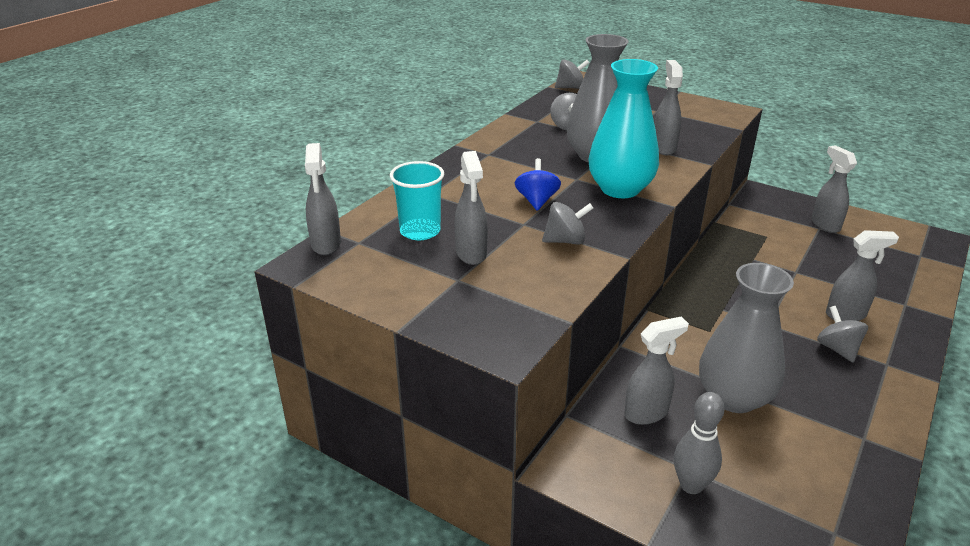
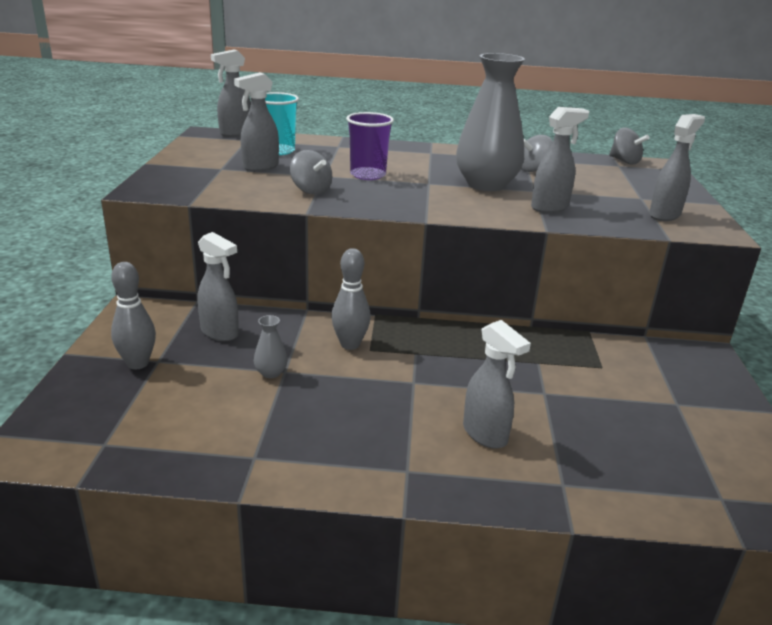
camera: 60 degrees right, 5 degrees down
blue spinning top [515,158,561,211] -> purple cup [346,112,394,180]
turquoise vase [589,59,659,198] -> none
grey vase [699,263,794,413] -> grey vase [254,315,288,378], size x0.40
grey spray bottle [812,145,857,233] -> grey spray bottle moved to [649,114,705,221]
grey spinning top [817,306,868,362] -> none
none -> grey bowling pin [331,248,371,350]

